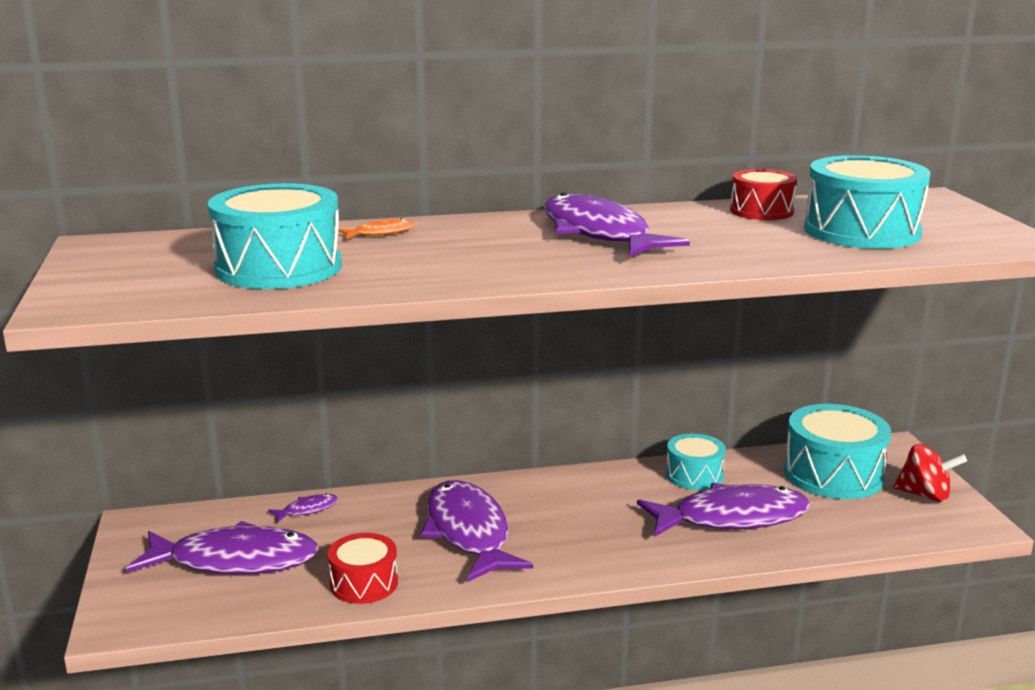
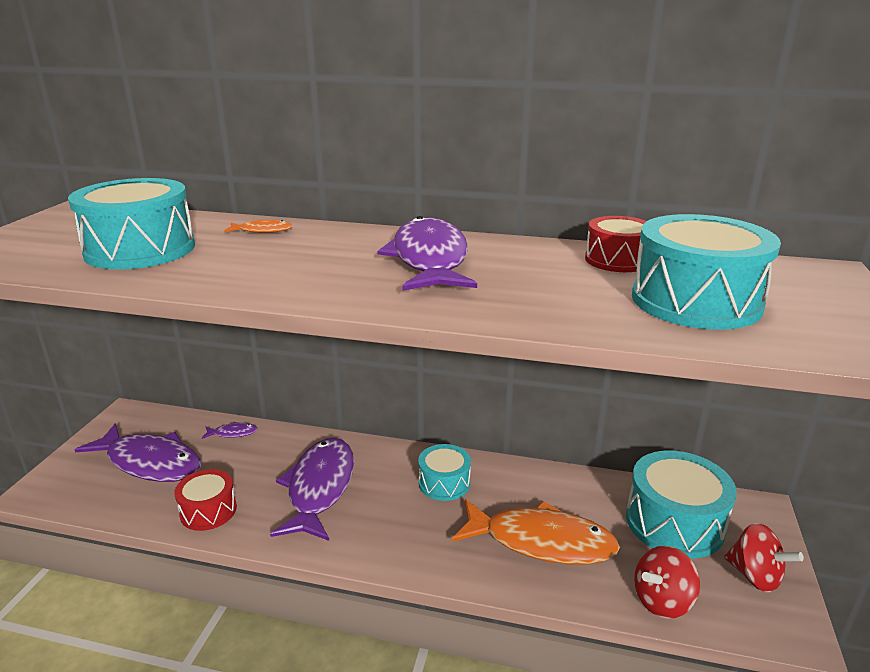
camera: 25 degrees right, 5 degrees up
purple fish [637,483,810,537] -> orange fish [452,499,620,565]
turquoise drum [666,434,726,490] -> turquoise drum moved to [418,444,471,501]
none -> red spinning top [634,546,700,619]

